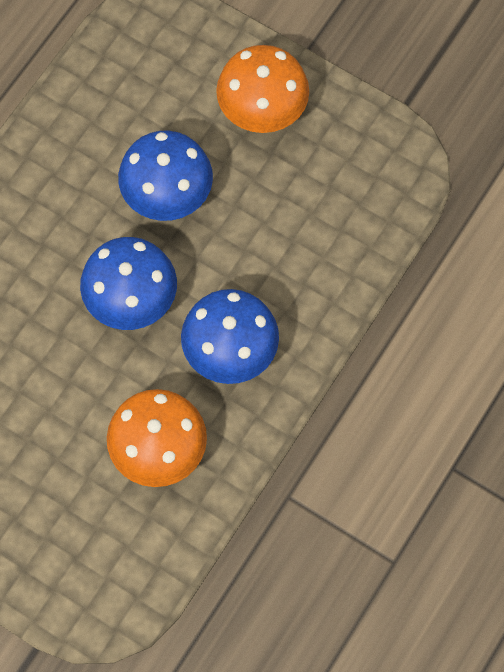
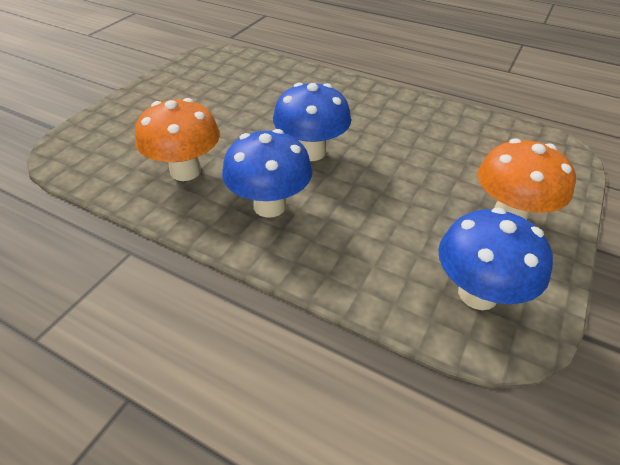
camera: 85 degrees right, 25 degrees down
blue mushroom [118,130,213,221] -> blue mushroom moved to [438,208,553,310]

